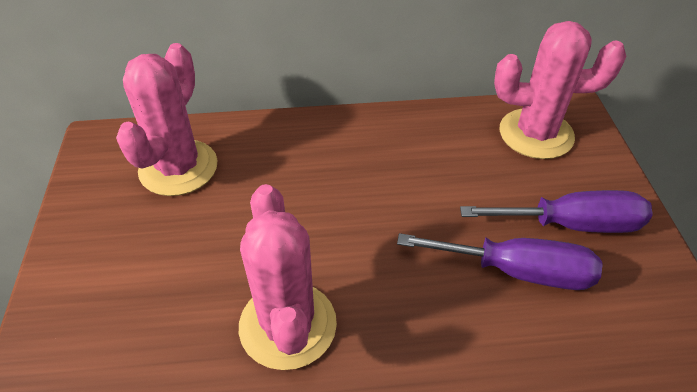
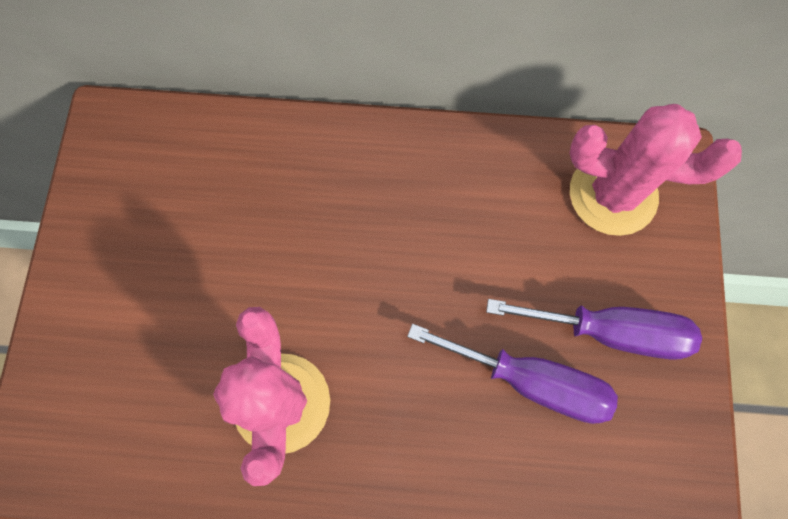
camera: 10 degrees right, 25 degrees up
pink cactus [116,43,217,196] -> none

